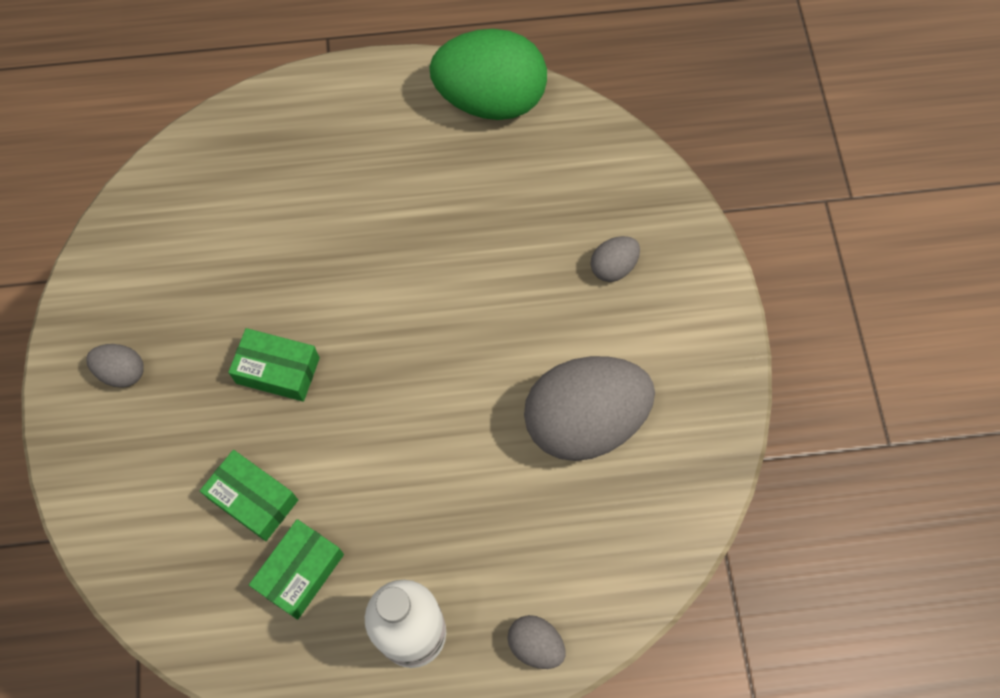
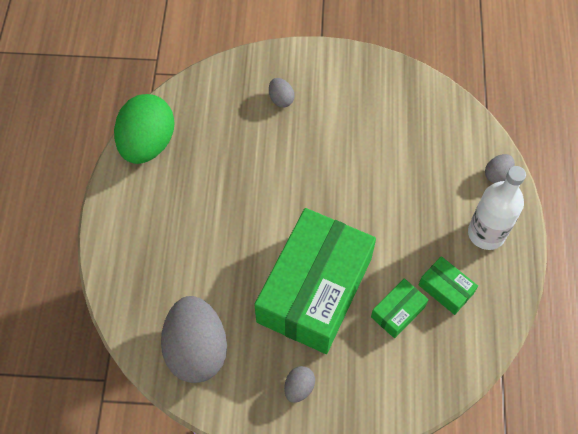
camera: 80 degrees left, 5 degrees down
green box [228,328,320,402] -> green box [254,208,376,354], size x2.42
grey egg [524,356,655,461] -> grey egg moved to [161,296,227,383]

